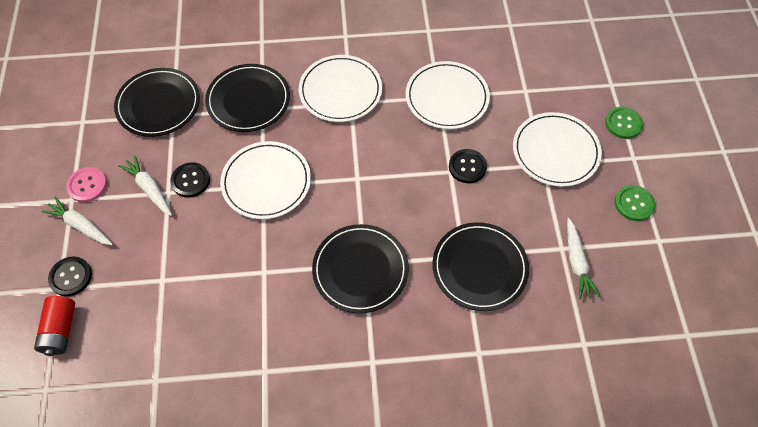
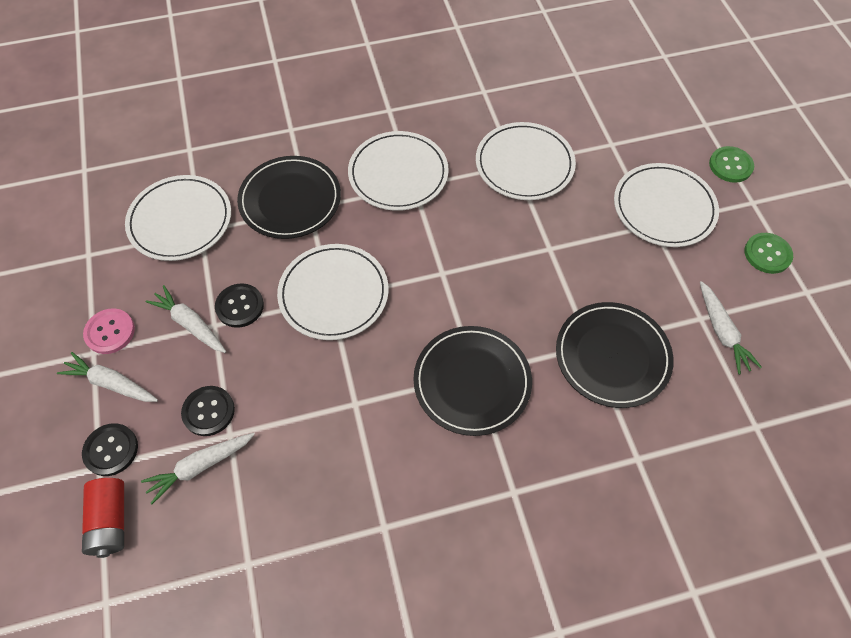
camera: 10 degrees left, 0 degrees up
black plate [114,68,200,137] -> white plate [125,175,231,261]
black button [449,149,487,183] -> black button moved to [181,386,235,436]
none -> white carrot [141,433,255,504]

